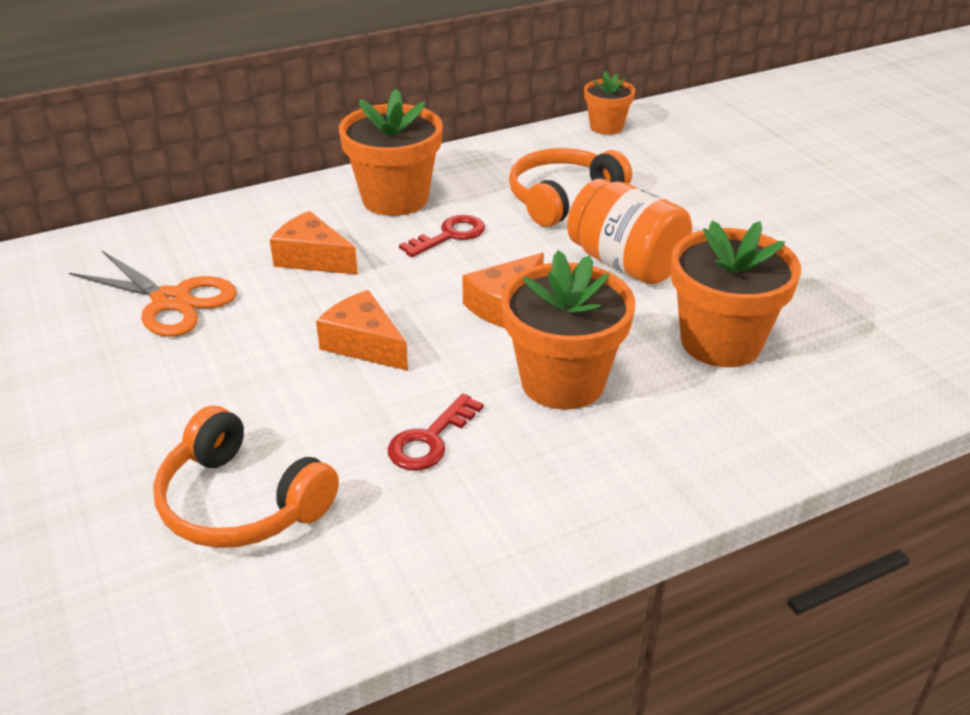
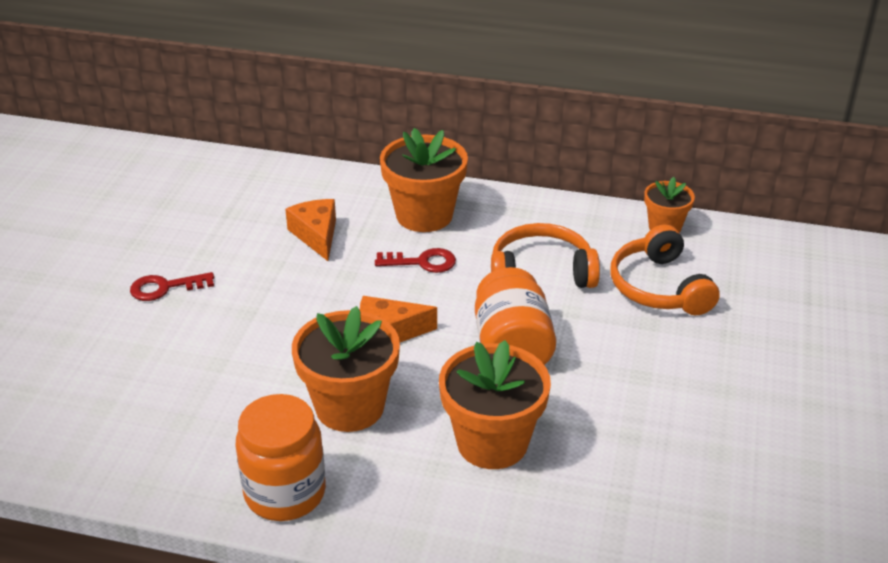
camera: 40 degrees right, 0 degrees up
orange scissors [69,251,237,337] -> none
orange headphones [153,406,339,548] -> orange headphones moved to [610,224,720,315]
orange cheese [316,290,408,371] -> none
red key [387,393,484,471] -> red key moved to [130,272,214,301]
none -> orange jar [236,394,326,521]

